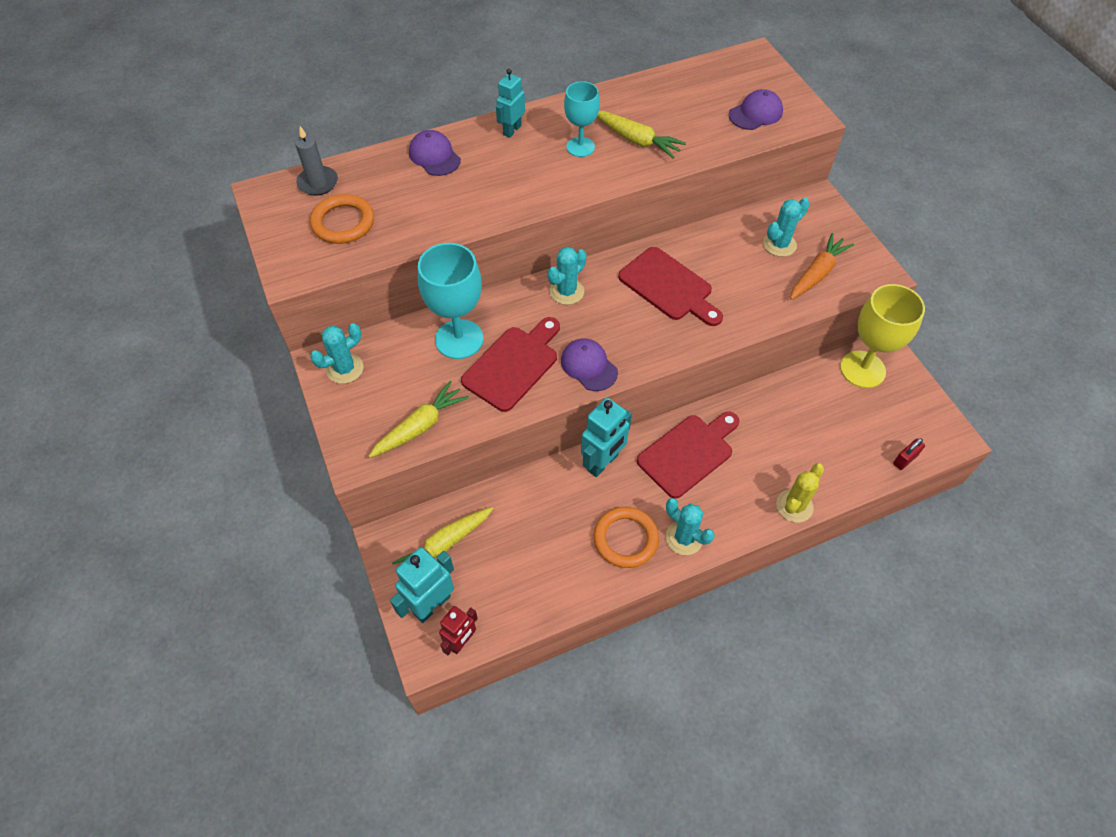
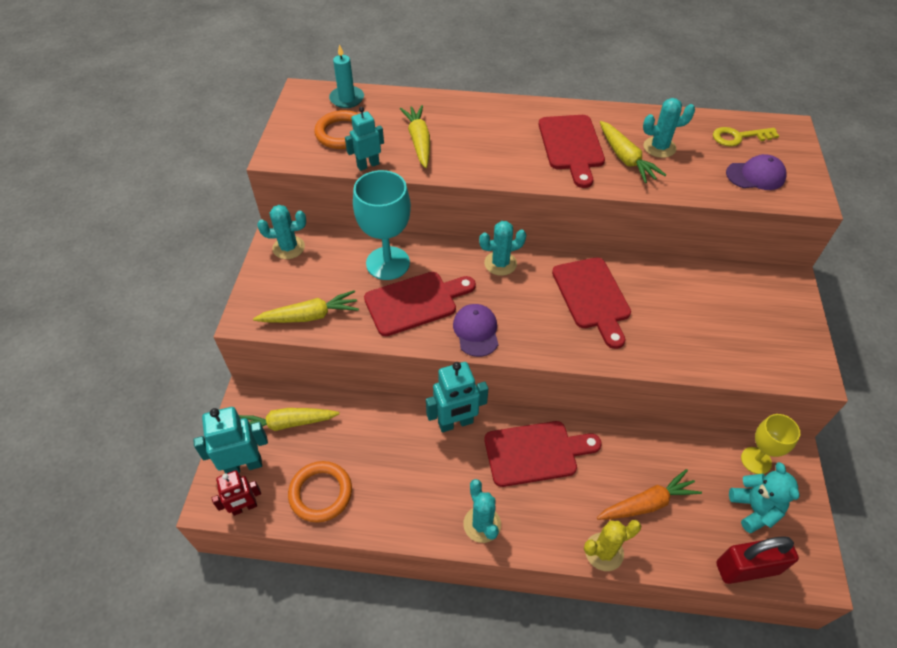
camera: 30 degrees right, 5 degrees down
grey candle [295,126,338,196] -> turquoise candle [329,44,364,108]
purple cap [409,130,461,176] -> none
turquoise robot [496,69,525,138] -> turquoise robot moved to [345,107,384,171]
turquoise goblet [564,81,600,157] -> red cutting board [539,115,605,188]
orange ring [594,507,659,568] -> orange ring moved to [288,461,352,523]
turquoise cactus [763,198,810,257] -> turquoise cactus moved to [643,98,695,158]
orange carrot [790,233,854,300] -> orange carrot moved to [597,469,702,520]
yellow goblet [840,284,925,388] -> yellow goblet [741,414,800,474], size x0.62
red padlock [893,438,925,470] -> red padlock [716,536,799,584], size x1.98
none -> yellow carrot [400,105,430,168]
none -> yellow key [713,127,779,147]
none -> turquoise teddy bear [729,462,800,533]

